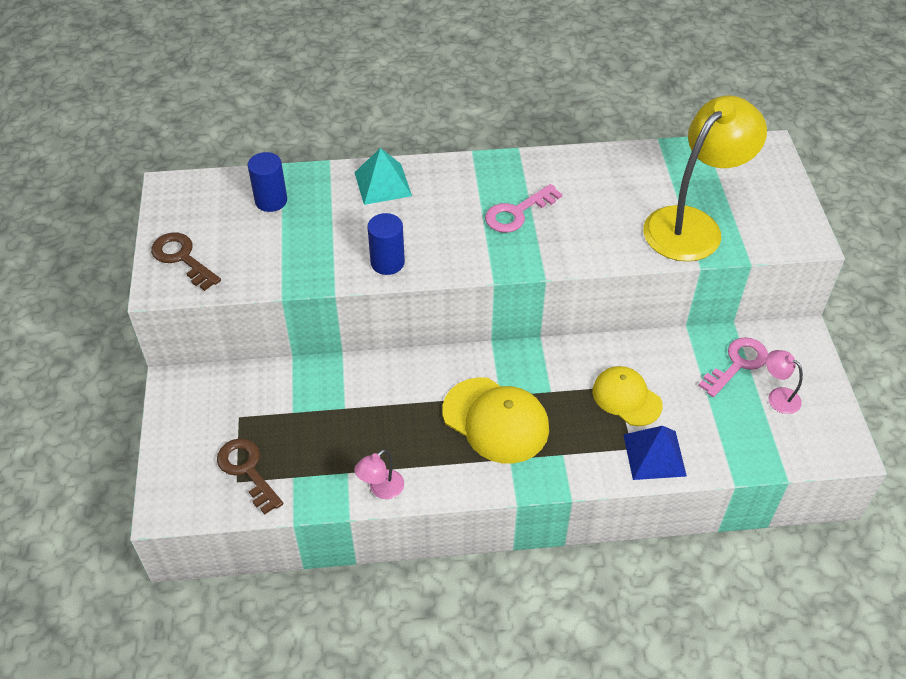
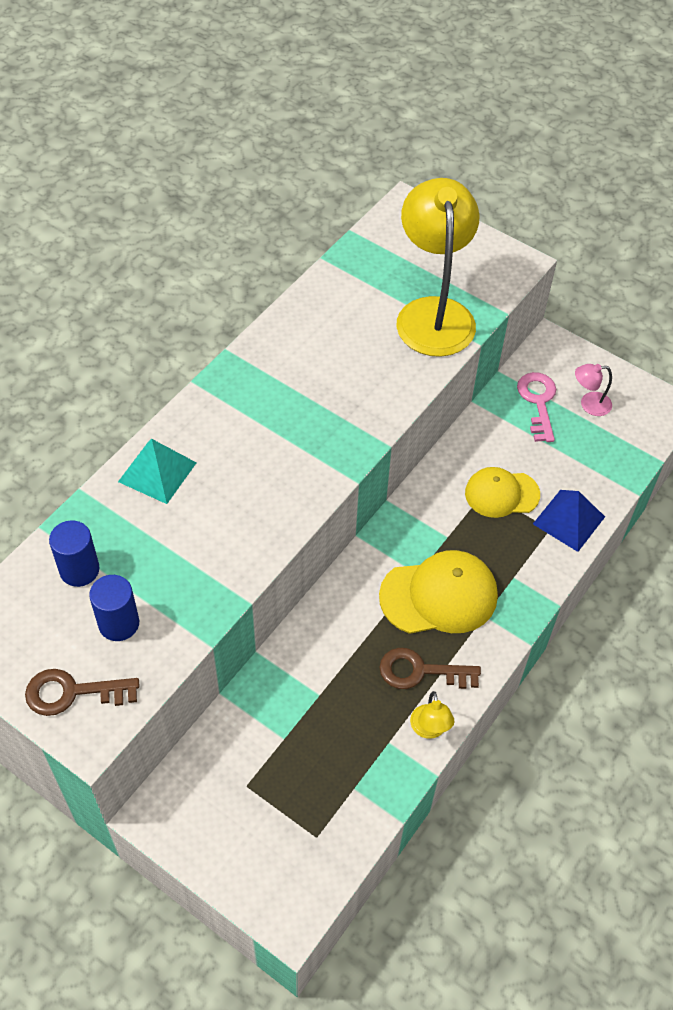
camera: 50 degrees left, 5 degrees up
brown key [217,438,283,515] -> brown key moved to [379,648,481,689]
pink lamp [354,449,404,499] -> yellow lamp [410,691,454,739]
blue cylinder [367,213,405,275] -> blue cylinder moved to [89,575,139,641]
pink key [485,184,562,233] -> none

